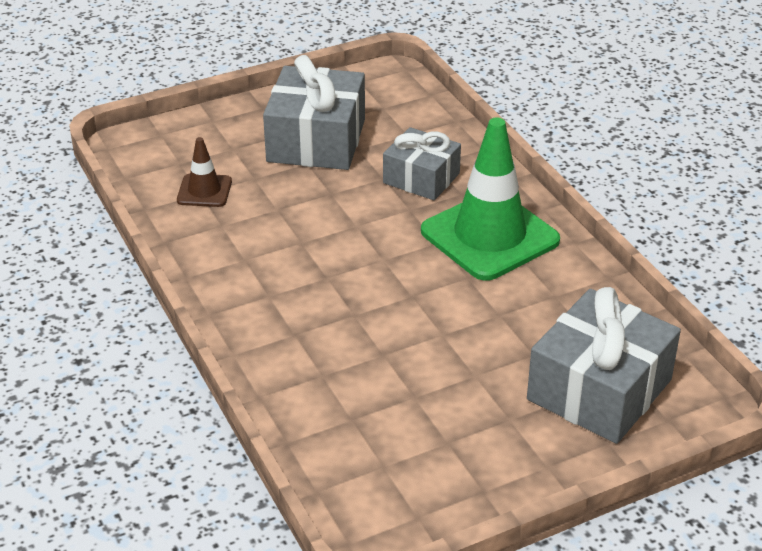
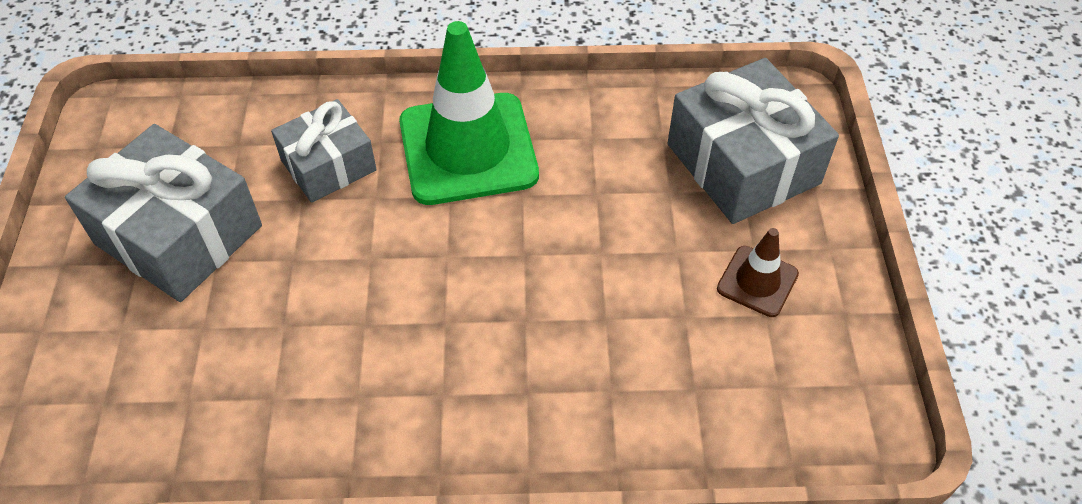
camera: 65 degrees left, 15 degrees up
brown traffic cone [177,137,232,207] -> brown traffic cone moved to [717,228,799,317]

